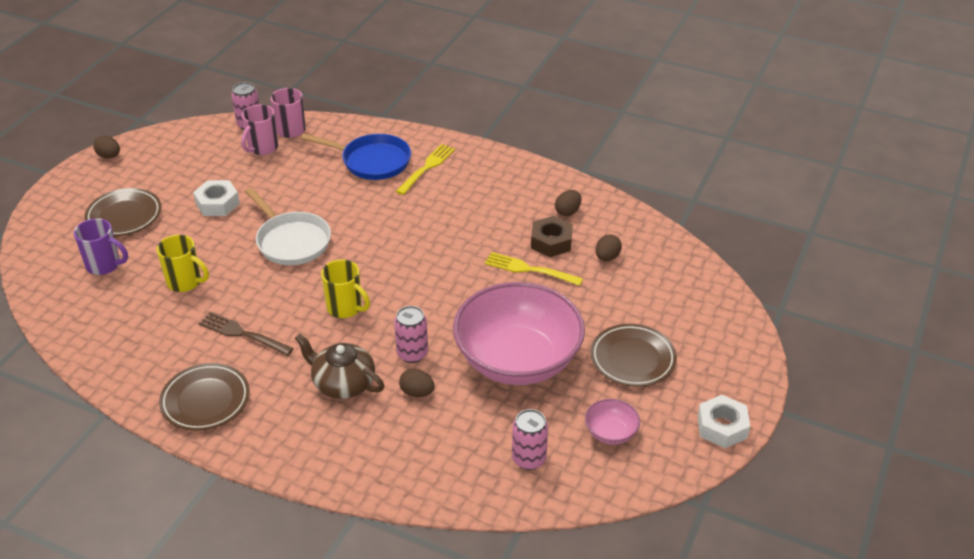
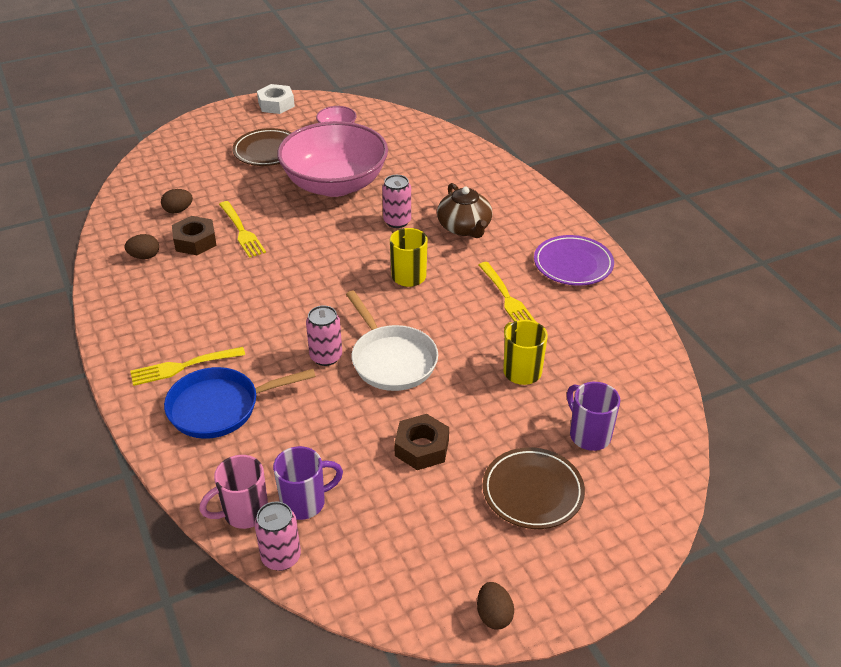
camera: 140 degrees left, 0 degrees up
brown plate [159,363,250,431] -> purple plate [534,235,614,286]
white nut [193,180,240,216] -> brown nut [394,414,449,470]
brown fork [199,312,294,356] -> yellow fork [479,262,536,322]
pink mug [241,104,278,155] -> purple mug [273,446,343,520]
white pan [245,187,331,265] -> white pan turned 150 degrees clockwise [346,291,438,391]
blue pan [301,134,411,180] -> blue pan turned 75 degrees counterclockwise [164,367,316,439]
brown egg [399,369,435,397] -> none
pink can [512,409,548,470] -> pink can moved to [306,306,342,366]

